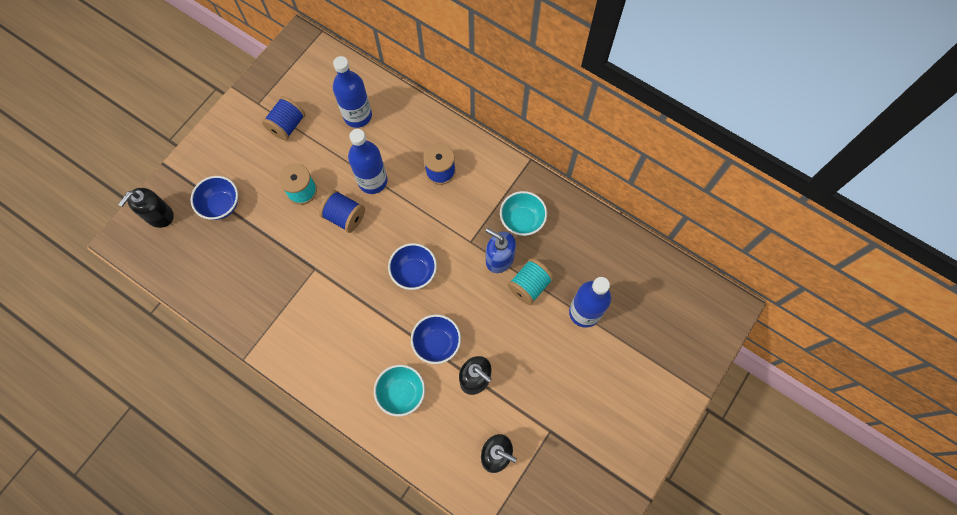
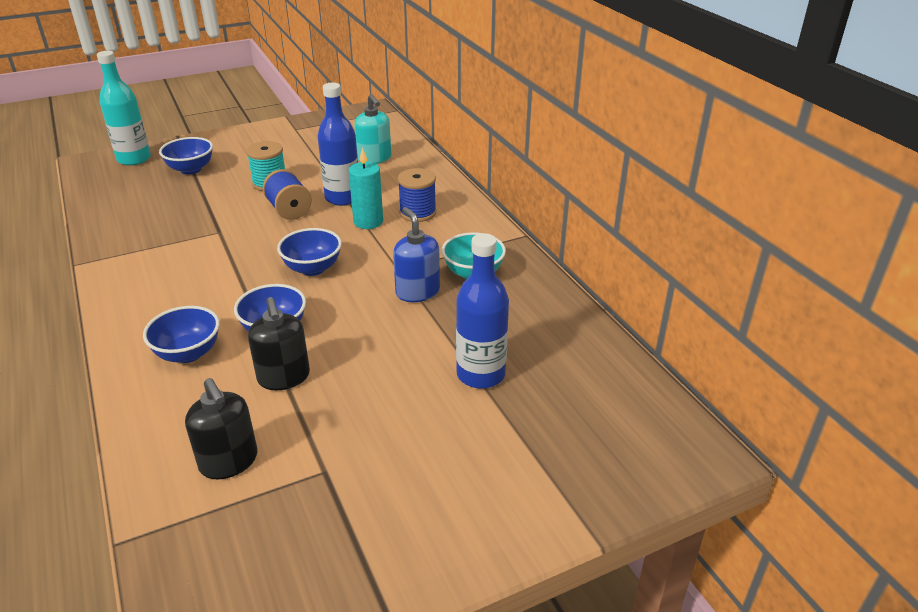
camera: 30 degrees right, 35 degrees down
black soap dispenser [118,188,174,228] -> turquoise bottle [97,51,151,166]
blue spool [262,96,306,140] -> none
blue bottle [333,56,372,128] -> turquoise soap dispenser [354,94,391,164]
turquoise bowl [374,365,425,417] -> blue bowl [143,306,220,363]
turquoise spool [507,258,554,305] -> none
none -> turquoise candle [349,147,383,229]

